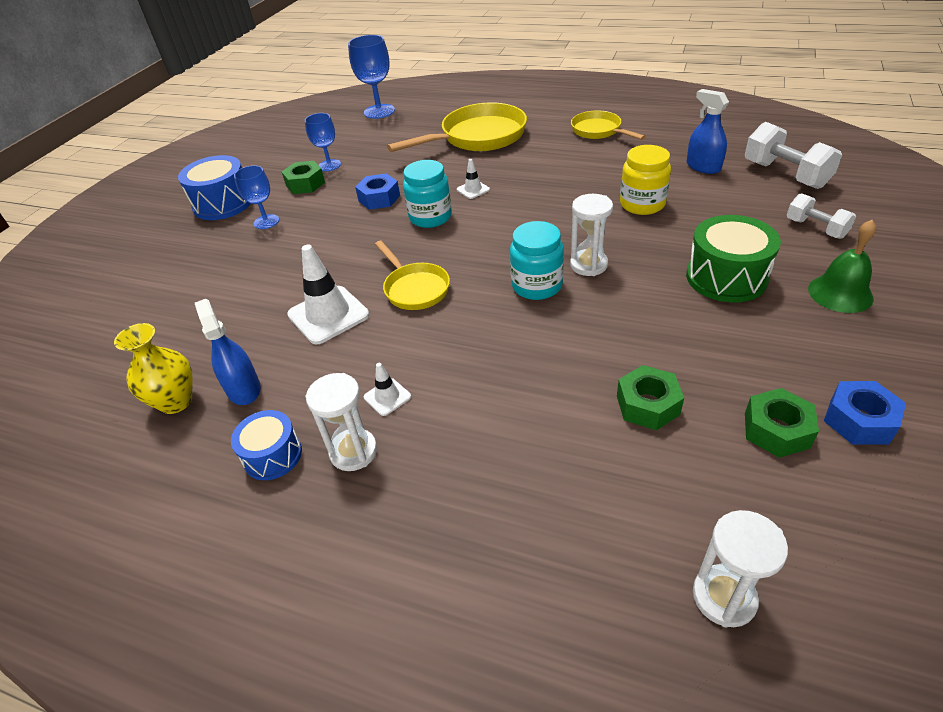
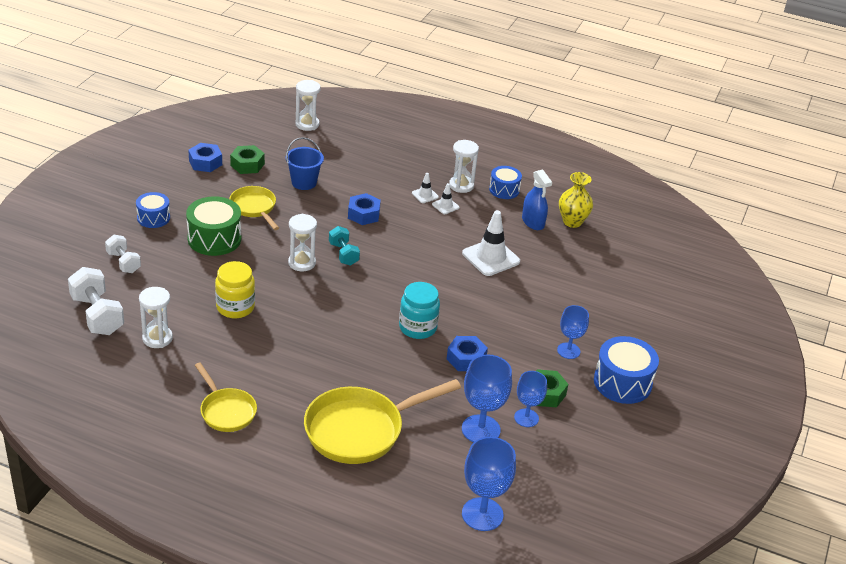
camera: 175 degrees right, 5 degrees down
yellow pan [375,241,450,310] -> yellow pan moved to [230,186,279,230]
white traffic cone [457,159,490,199] -> white traffic cone moved to [412,173,439,203]
turquoise jar [510,221,564,300] -> turquoise dumbbell [329,226,360,265]
green nut [617,365,684,430] -> blue bucket [286,137,324,190]
blue spray bottle [687,89,729,174] -> white hourglass [139,287,173,348]
green bell [808,220,876,313] -> blue drum [136,192,170,228]
none -> blue nut [348,193,381,225]
none -> blue goblet [462,354,512,442]

